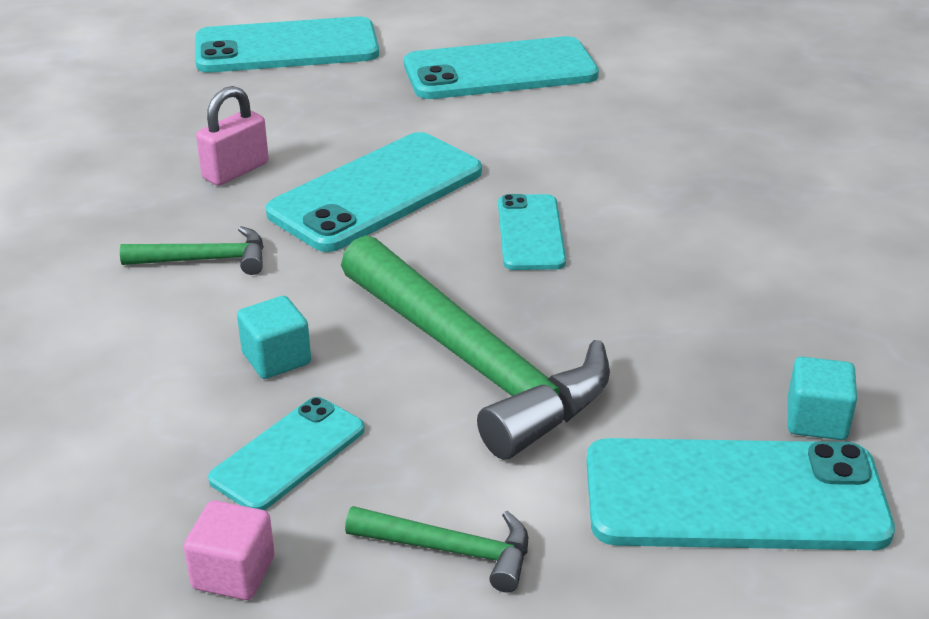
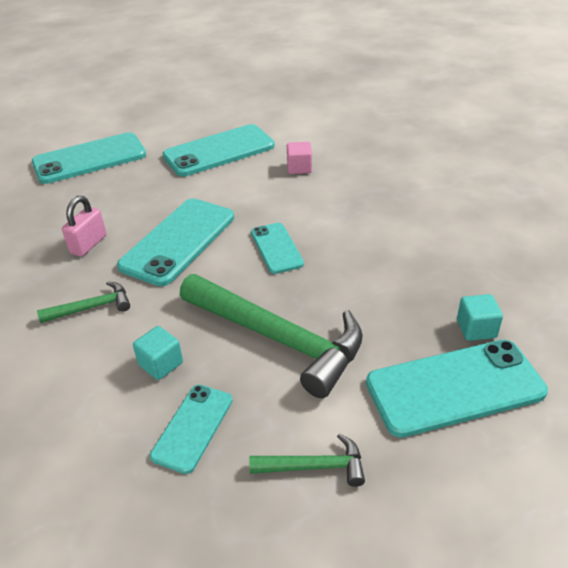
camera: 15 degrees left, 5 degrees up
pink cube [184,500,275,600] -> pink cube moved to [287,142,312,174]

